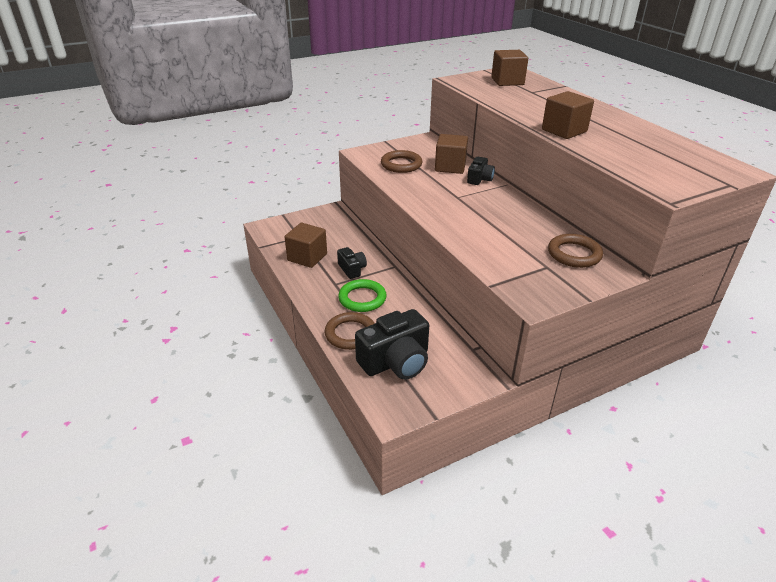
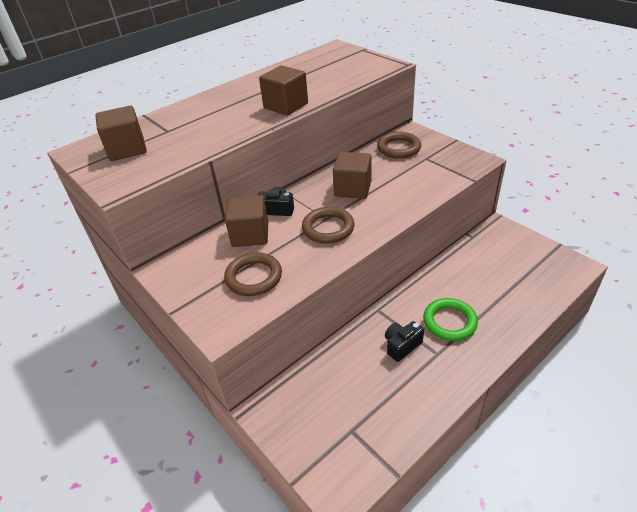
camera: 100 degrees left, 5 degrees up
brown cube [285,223,327,268] -> brown cube moved to [333,152,372,199]
brown ring [324,312,375,350] -> brown ring moved to [302,207,355,244]
black camera [355,309,429,380] -> none

